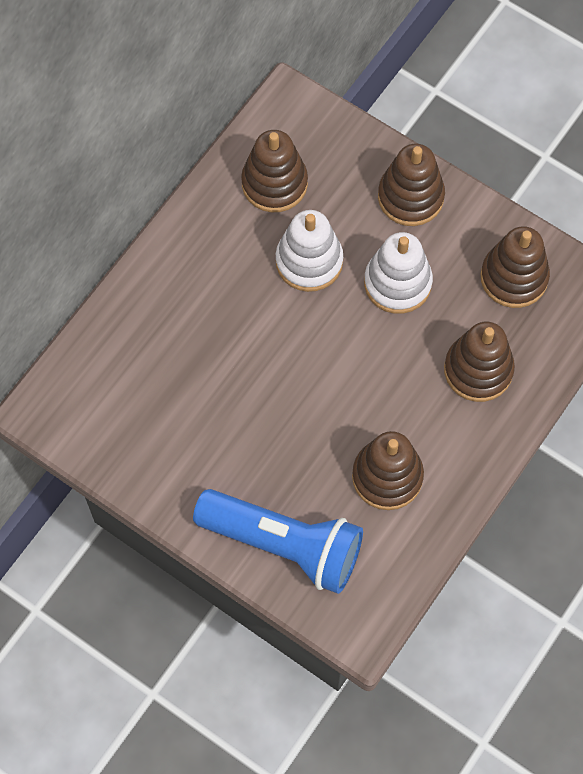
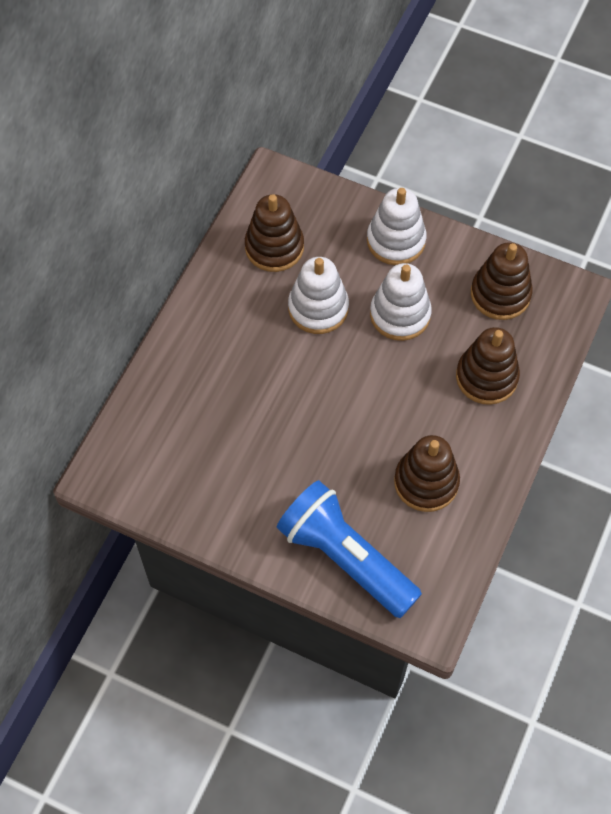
camera: 10 degrees left, 5 degrees down
blue flashlight [193,489,363,594] -> blue flashlight turned 150 degrees counterclockwise [277,480,422,618]
brown stacking toy [378,144,445,226] -> white stacking toy [367,188,427,265]

